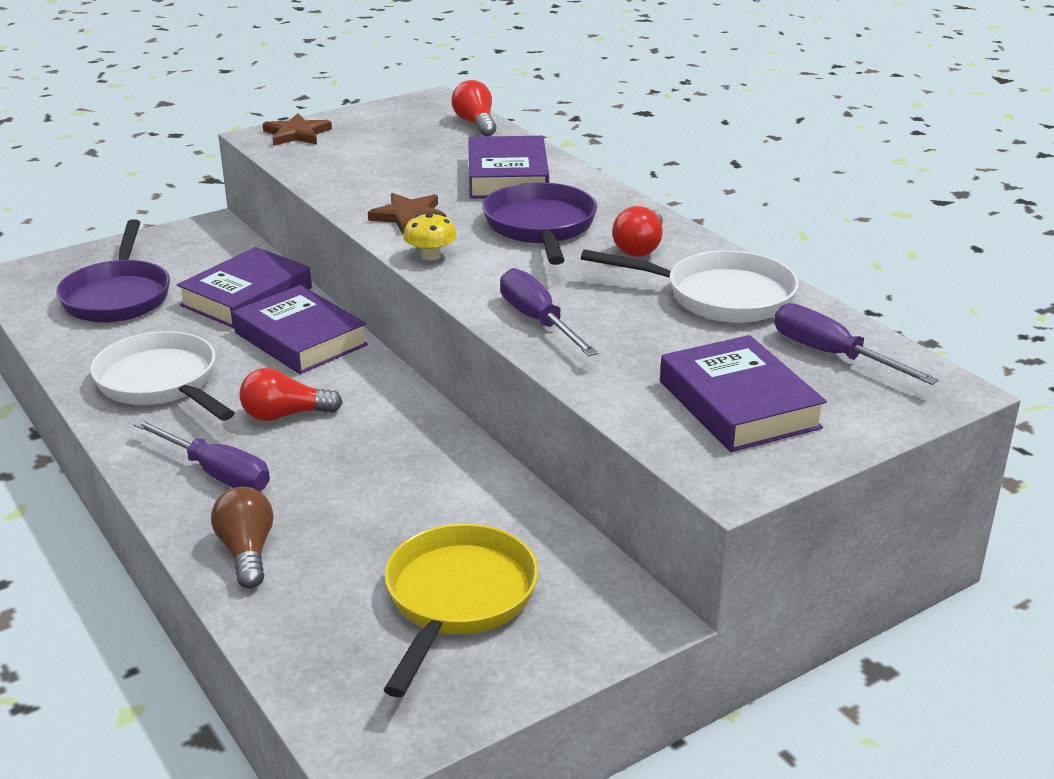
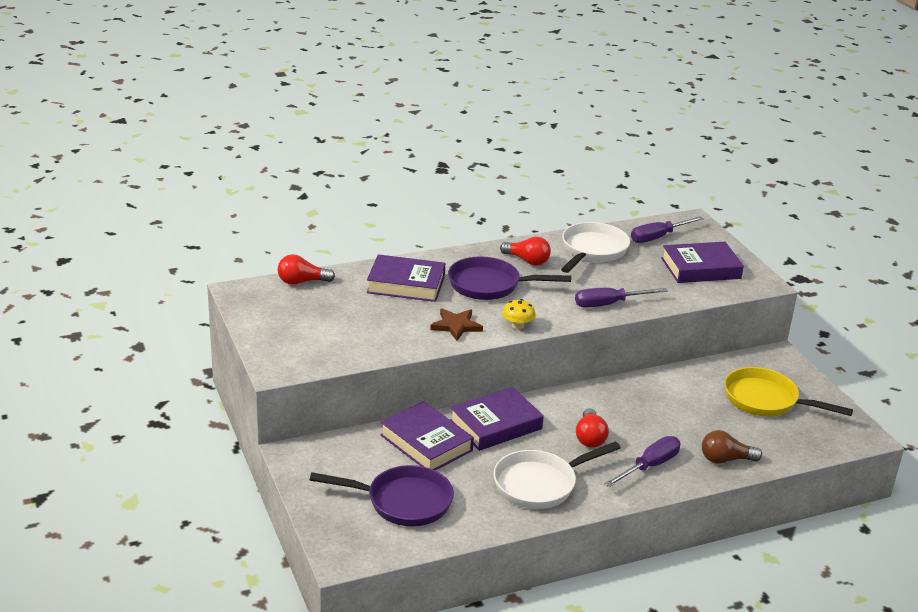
camera: 80 degrees left, 0 degrees up
brown star [263,113,332,146] -> none

